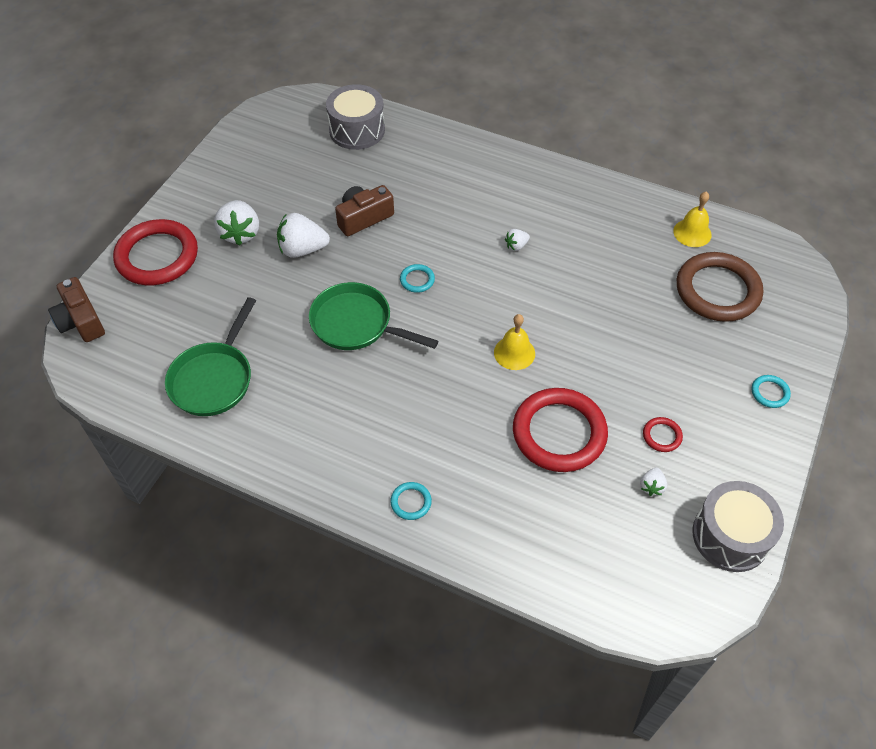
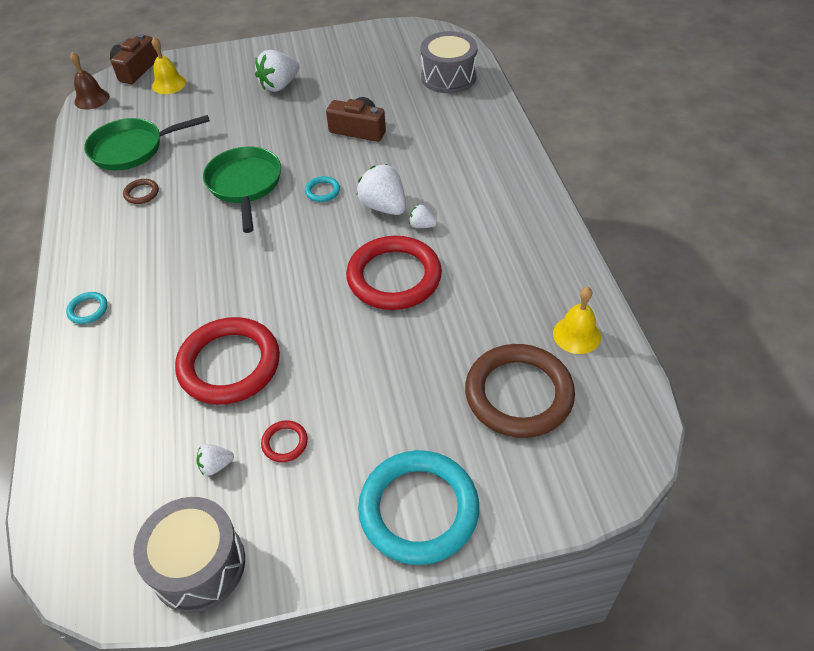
camera: 55 degrees right, 5 degrees down
red ring [113,219,198,285] -> red ring moved to [346,236,442,310]
white strawberry [277,213,330,258] -> white strawberry moved to [357,164,406,215]
yellow bell [494,314,535,370] -> yellow bell moved to [152,37,186,94]
turquoise ring [752,375,791,408] -> turquoise ring [358,450,479,565], size x2.41
none -> brown bell [70,52,109,110]
none -> brown ring [123,179,159,204]

